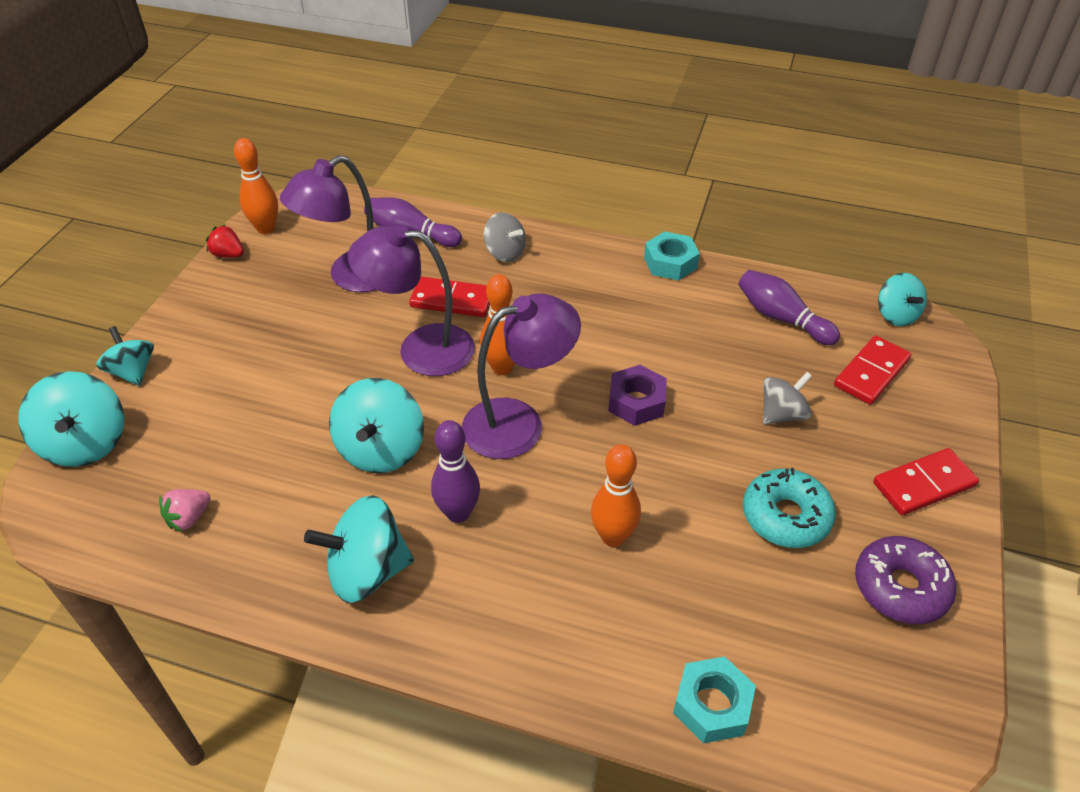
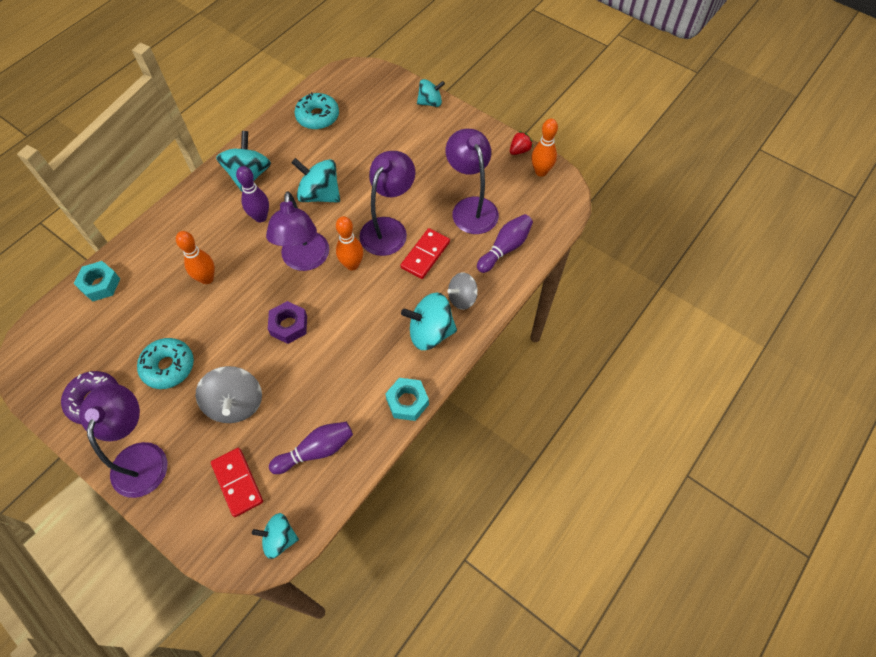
camera: 110 degrees right, 15 degrees up
turquoise spinning top [18,371,124,467] -> turquoise spinning top moved to [401,293,457,350]
pink strawberry [159,489,211,532] -> turquoise donut [295,92,339,130]
grey spinning top [763,372,812,424] -> grey spinning top [196,366,262,423], size x1.56
red domino [873,448,979,515] -> purple lamp [79,384,167,498]

